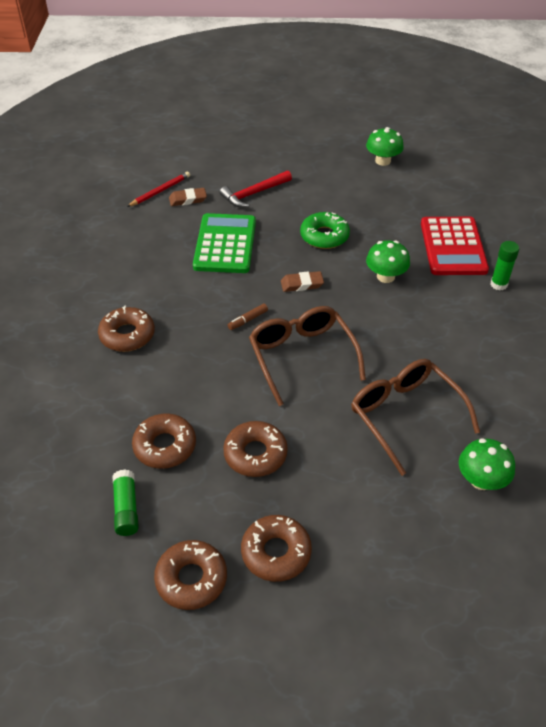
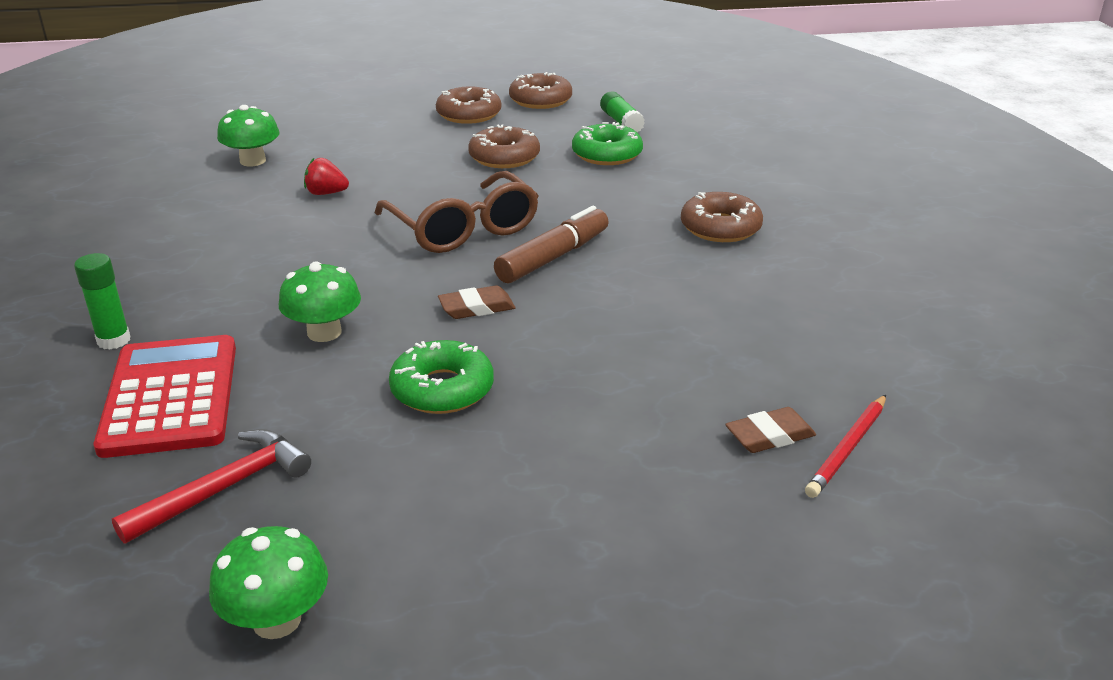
camera: 170 degrees right, 15 degrees down
brown donut [132,413,196,469] -> green donut [572,122,643,165]
green calculator [193,213,256,273] -> none
red hammer [220,171,292,207] -> red hammer moved to [112,429,311,543]
brown marker [228,304,268,330] -> brown marker [494,206,609,283], size x2.06
brown glasses [351,359,480,476] -> red strawberry [304,158,349,195]

